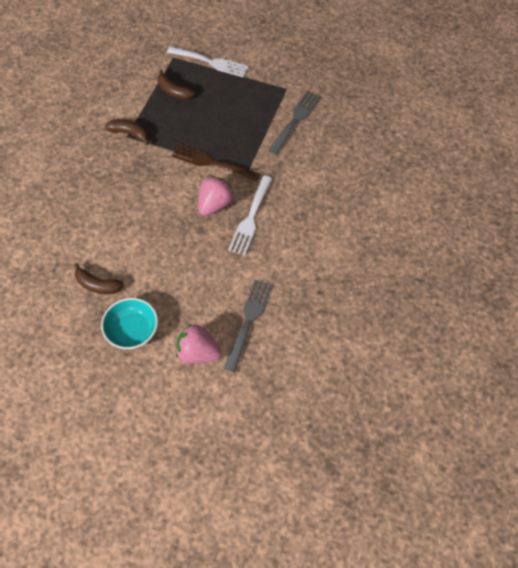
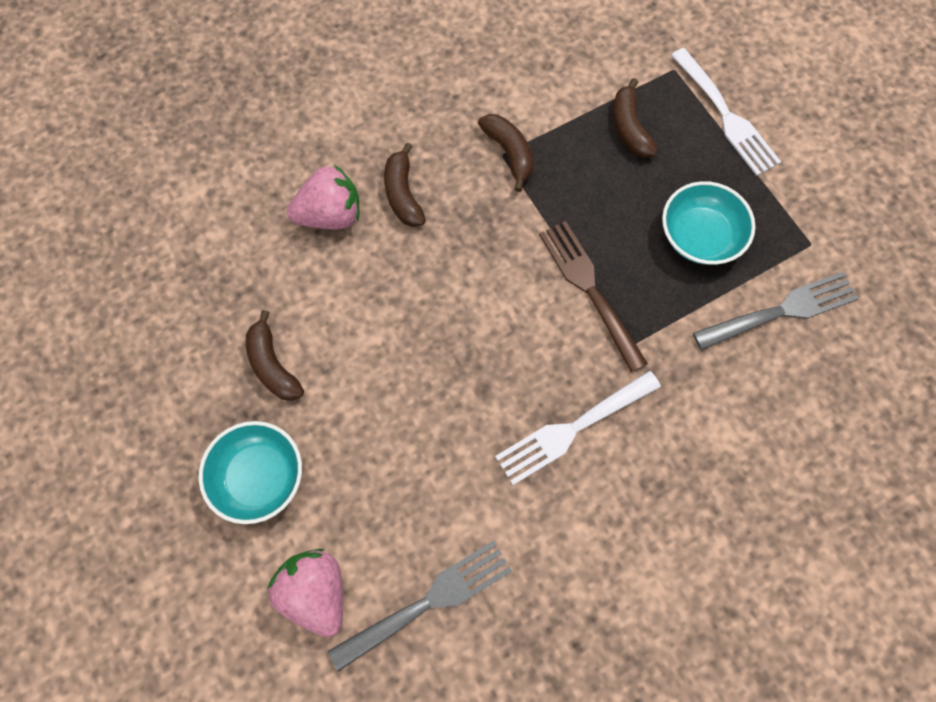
camera: 40 degrees right, 10 degrees up
pink strawberry [198,175,234,216] -> pink strawberry moved to [287,165,360,229]
none -> brown banana [384,143,426,227]
none -> turquoise bowl [662,181,755,265]

